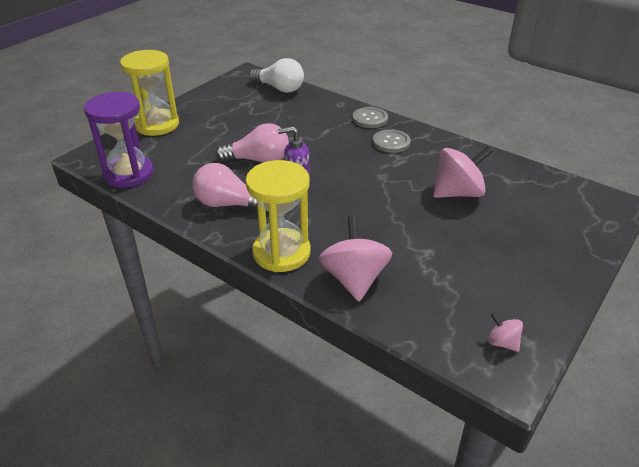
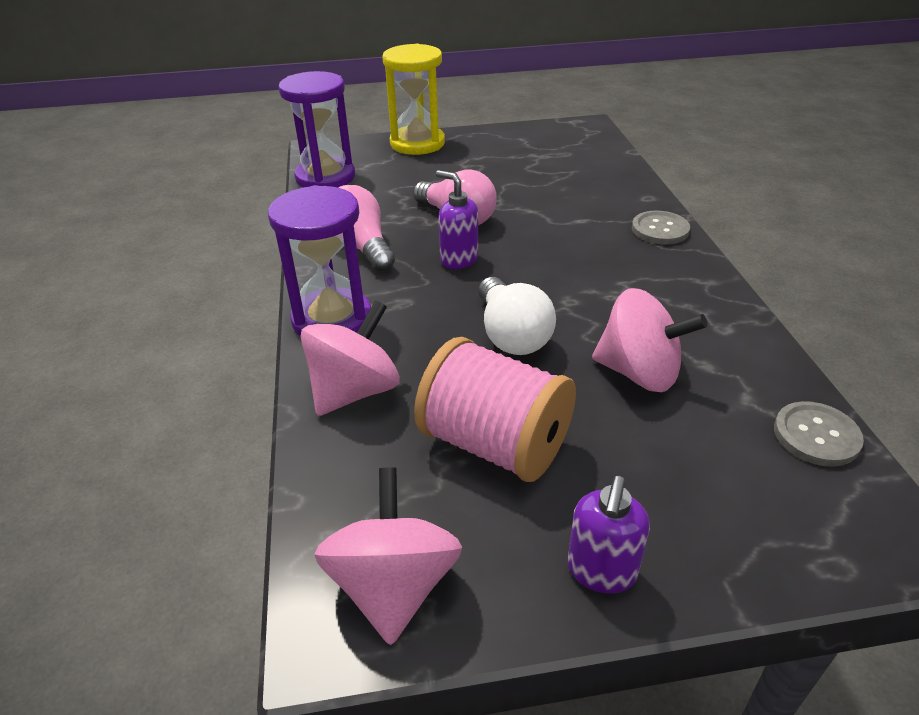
camera: 45 degrees right, 0 degrees up
yellow hourglass [246,160,311,272] -> purple hourglass [268,185,371,336]
white light bulb [249,58,304,93] -> white light bulb moved to [479,277,556,355]
grey button [373,129,411,153] -> grey button moved to [774,401,864,467]
pink spinning top [488,313,523,352] -> pink spinning top [314,468,462,645], size x2.08
none -> pink spool [414,337,576,482]
none -> purple soap dispenser [567,476,650,594]

